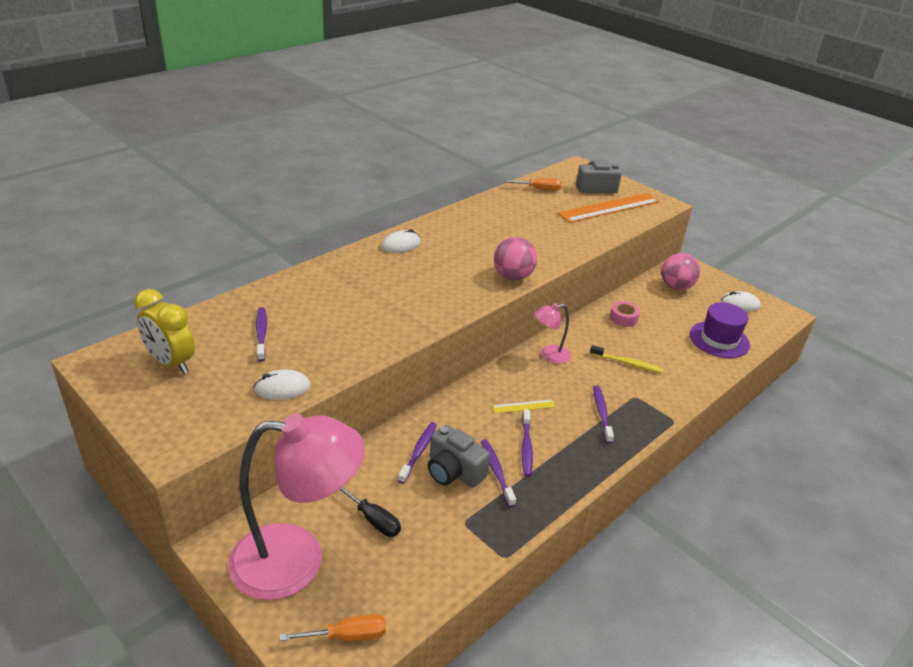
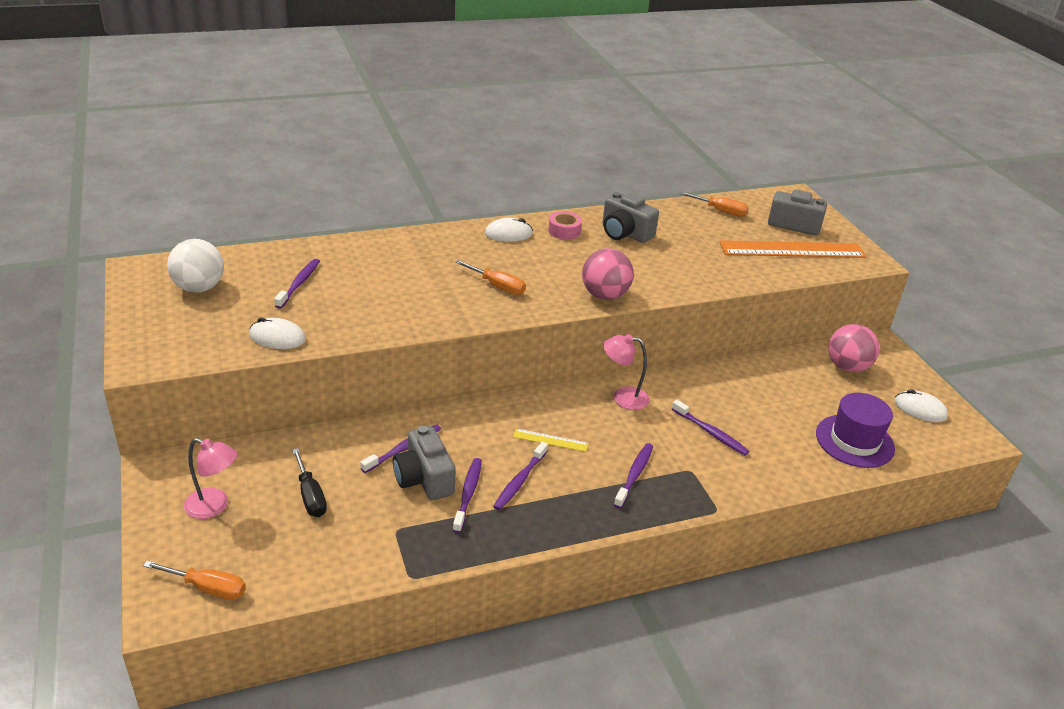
camera: 25 degrees right, 0 degrees up
yellow clock [134,289,195,374] -> white ball [167,239,224,293]
pink lamp [228,414,365,600] -> pink lamp [184,438,237,519], size x0.45
yellow toothbrush [590,345,663,373] -> purple toothbrush [672,400,749,455]
pink tape [610,301,640,327] -> pink tape moved to [548,211,582,240]
none -> orange screwdriver [455,260,526,295]
none -> grey camera [602,192,659,243]

